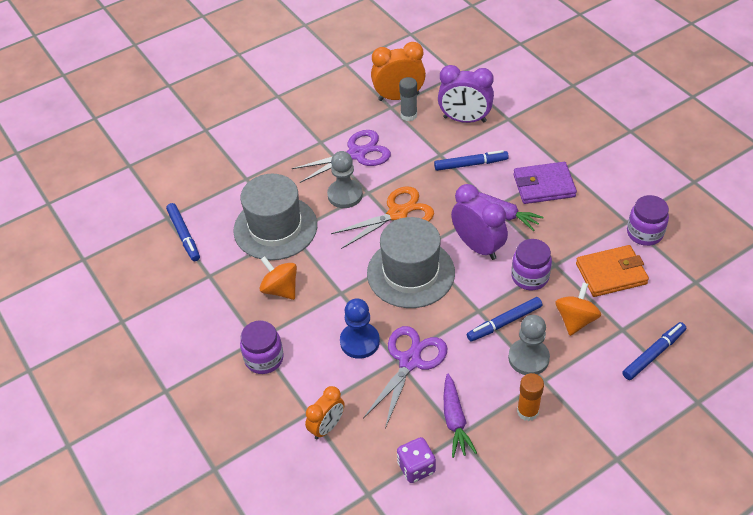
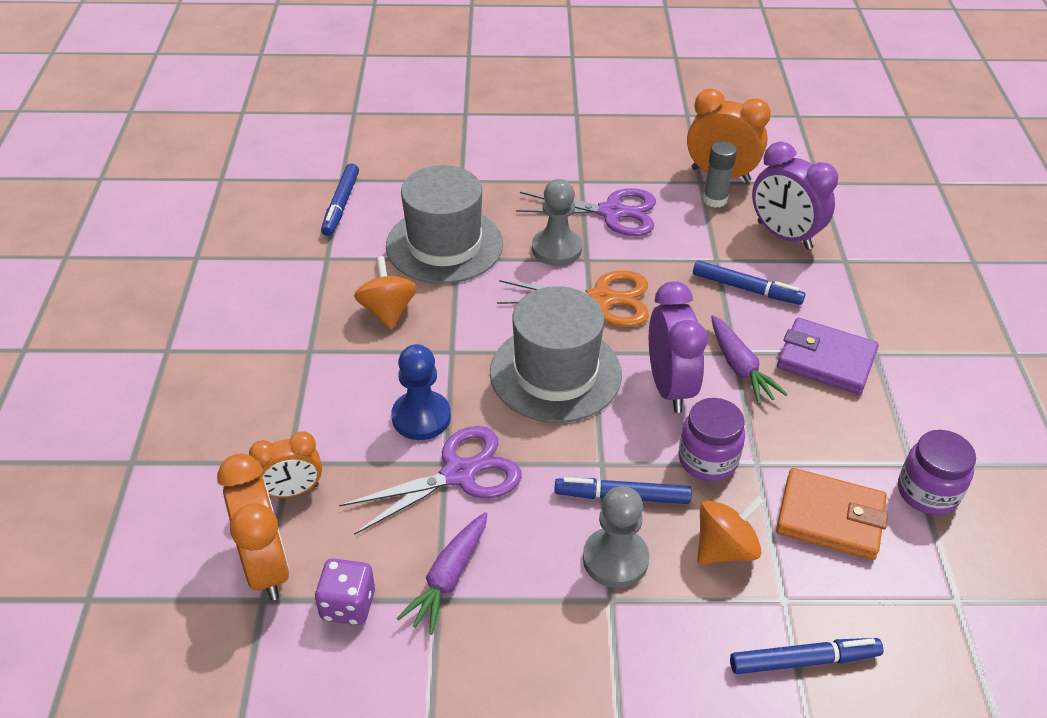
camera: 30 degrees right, 5 degrees down
purple jar [240,320,284,374] -> none
orange glue stick [517,373,544,421] -> none
none -> orange clock [217,454,289,600]

